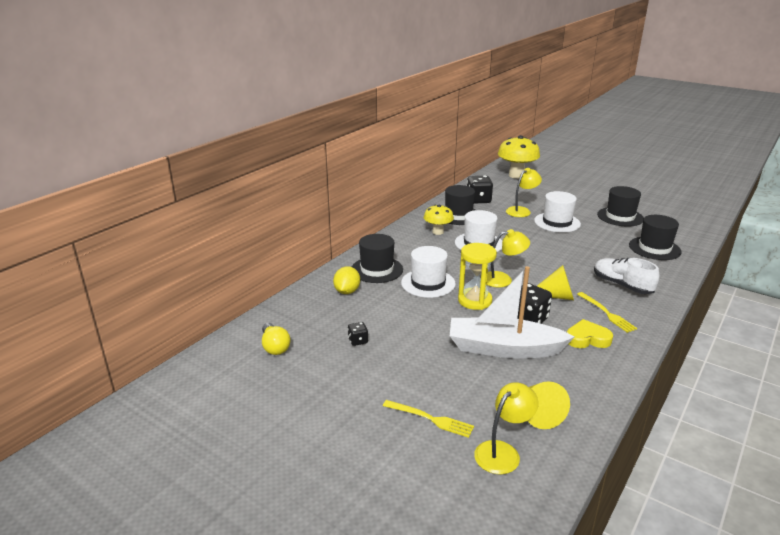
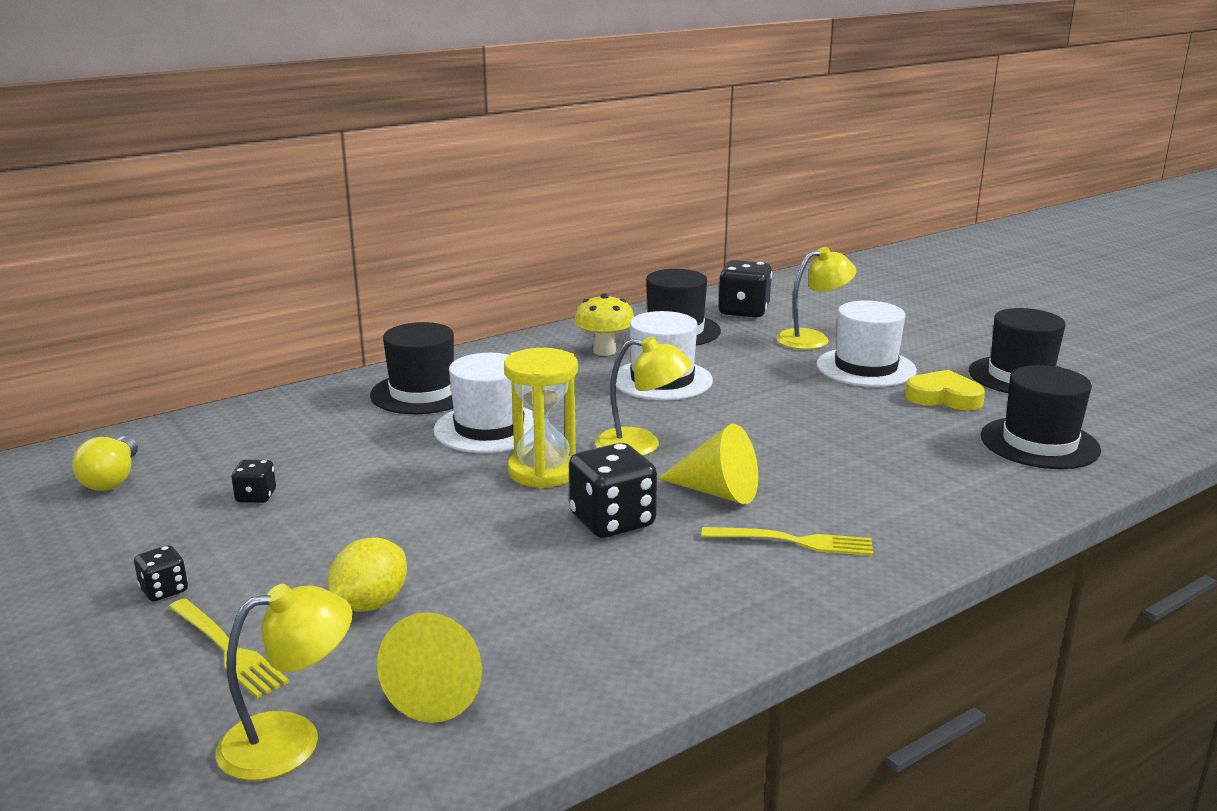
camera: 20 degrees right, 5 degrees down
yellow lemon [333,266,360,294] -> yellow lemon moved to [328,537,407,612]
white boat [450,266,575,359] -> none
yellow mushroom [498,135,540,179] -> none
yellow heart [567,319,613,348] -> yellow heart moved to [905,370,985,411]
yellow fork [577,292,637,333] -> yellow fork turned 75 degrees counterclockwise [701,527,873,556]
white shoe [594,258,660,294] -> none
none -> black dice [134,545,188,602]

